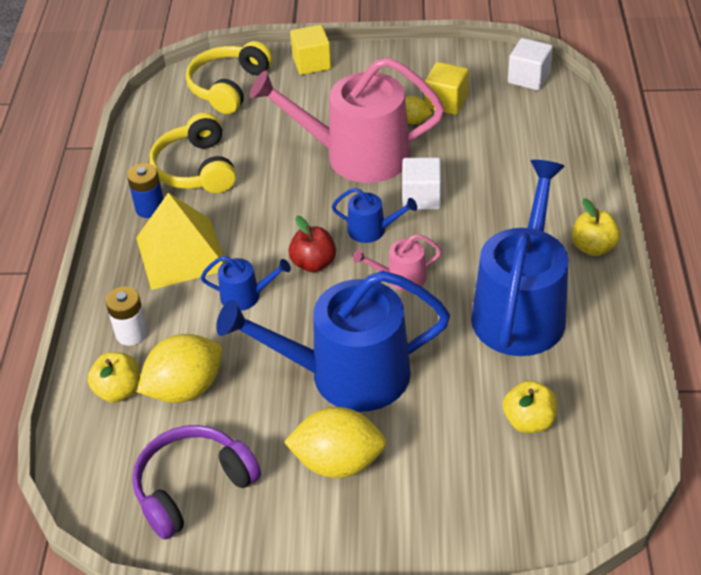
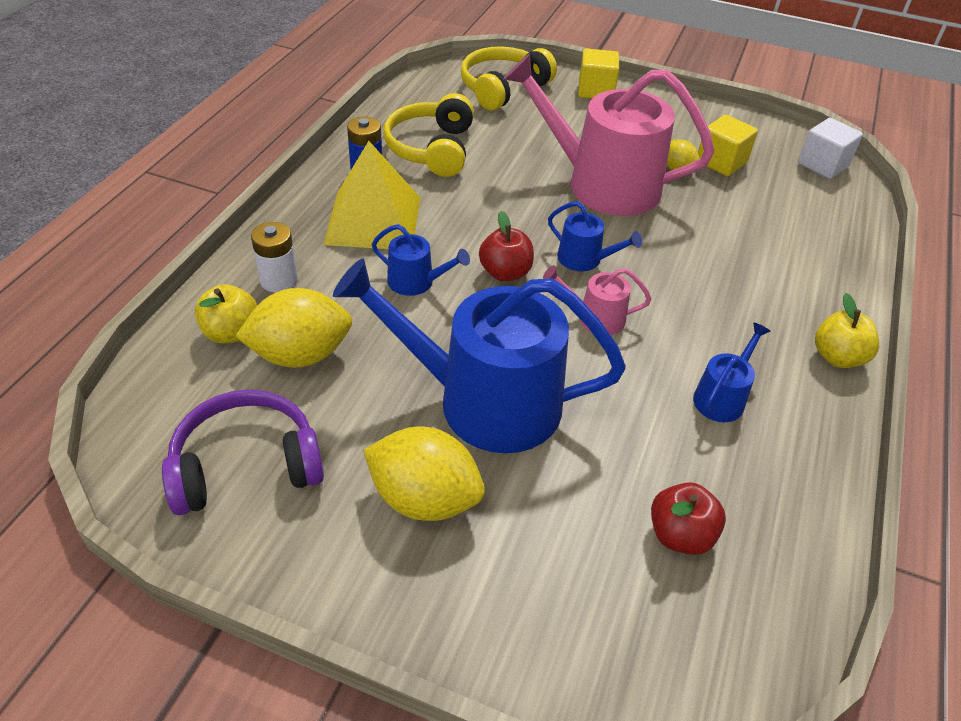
camera: 15 degrees right, 0 degrees up
white cube [402,157,442,210] -> none
blue watering can [471,160,569,356] -> blue watering can [693,322,771,422], size x0.43
yellow apple [503,381,557,433] -> red apple [651,482,726,555]

